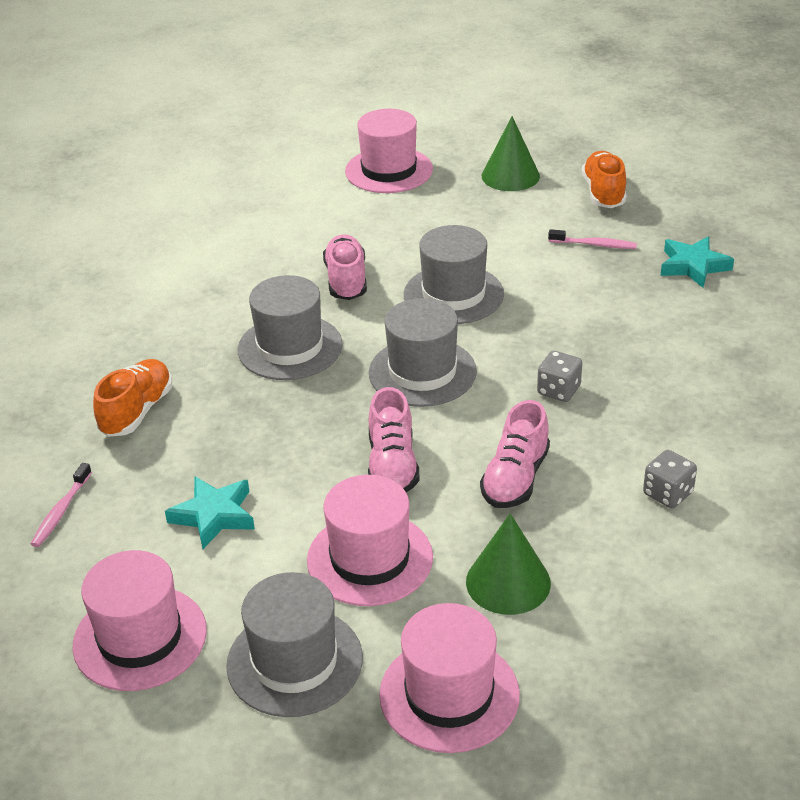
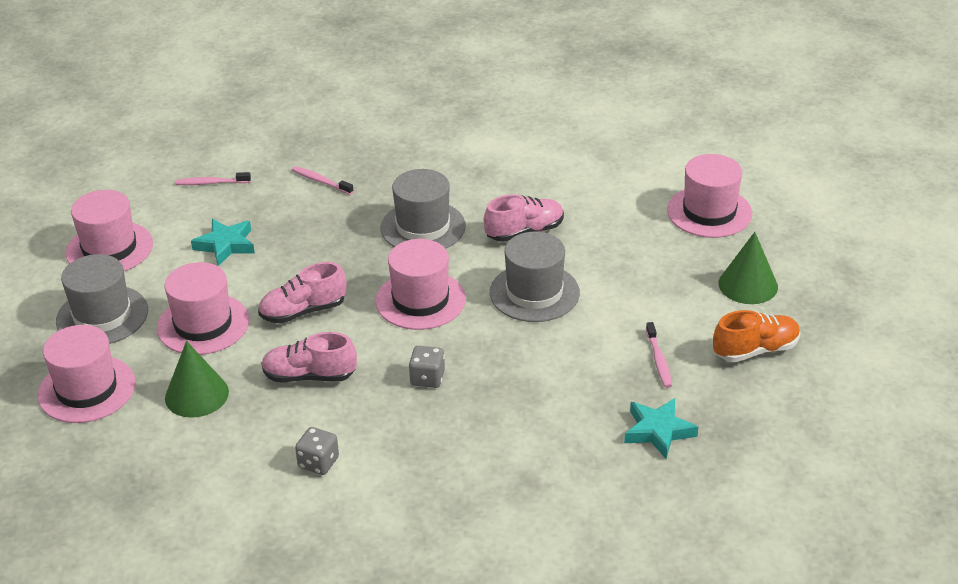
camera: 70 degrees right, 0 degrees up
orange shoe [93,359,172,437] -> pink toothbrush [292,166,354,195]
grey hat [369,298,477,407] -> pink hat [375,239,466,330]

